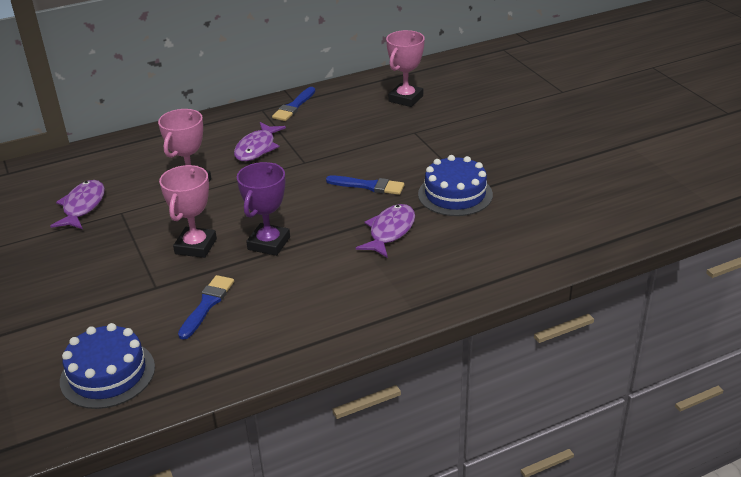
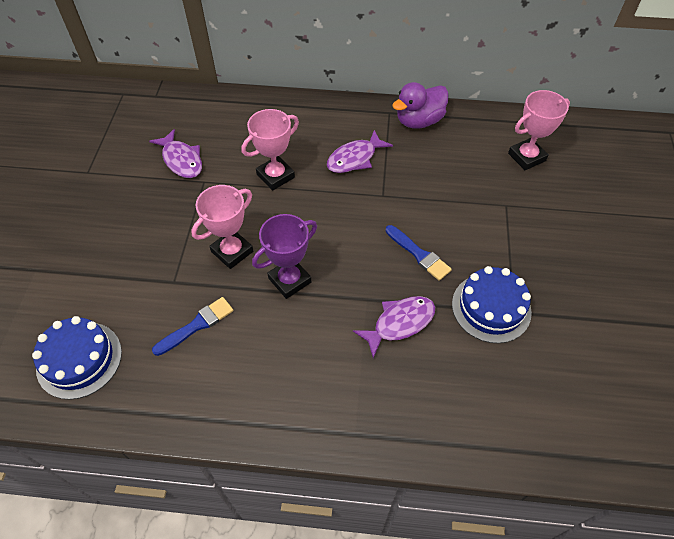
camera: 30 degrees right, 20 degrees up
purple fish [50,180,105,229] -> purple fish turned 105 degrees clockwise [149,129,202,178]
blue brush [272,87,315,121] -> purple duck [392,82,449,129]

